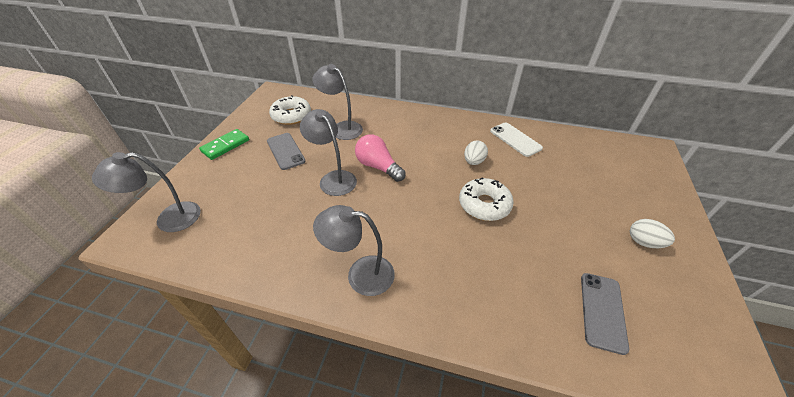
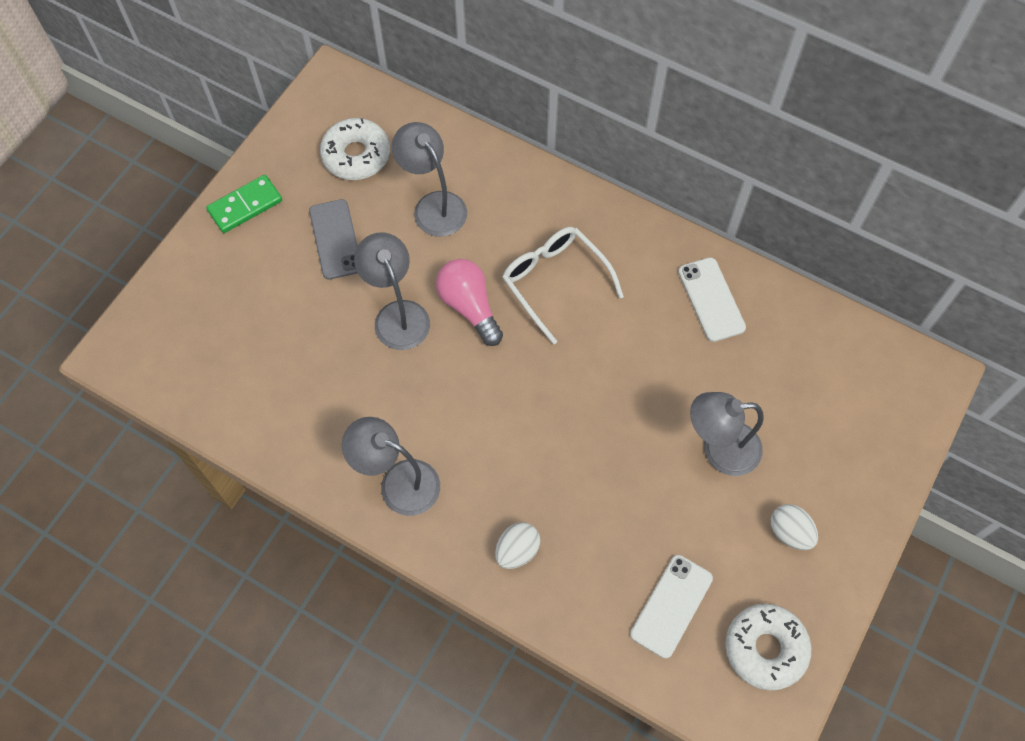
camera: 15 degrees right, 20 degrees up
grey lamp [92,152,201,232] -> grey lamp moved to [690,392,764,476]
white donut [459,177,514,221] -> white donut moved to [725,604,811,691]
white egg [464,141,488,165] -> white egg moved to [495,522,540,569]
grey phone [581,273,629,355] -> white phone [630,555,713,659]
none -> white glasses [502,227,624,345]

